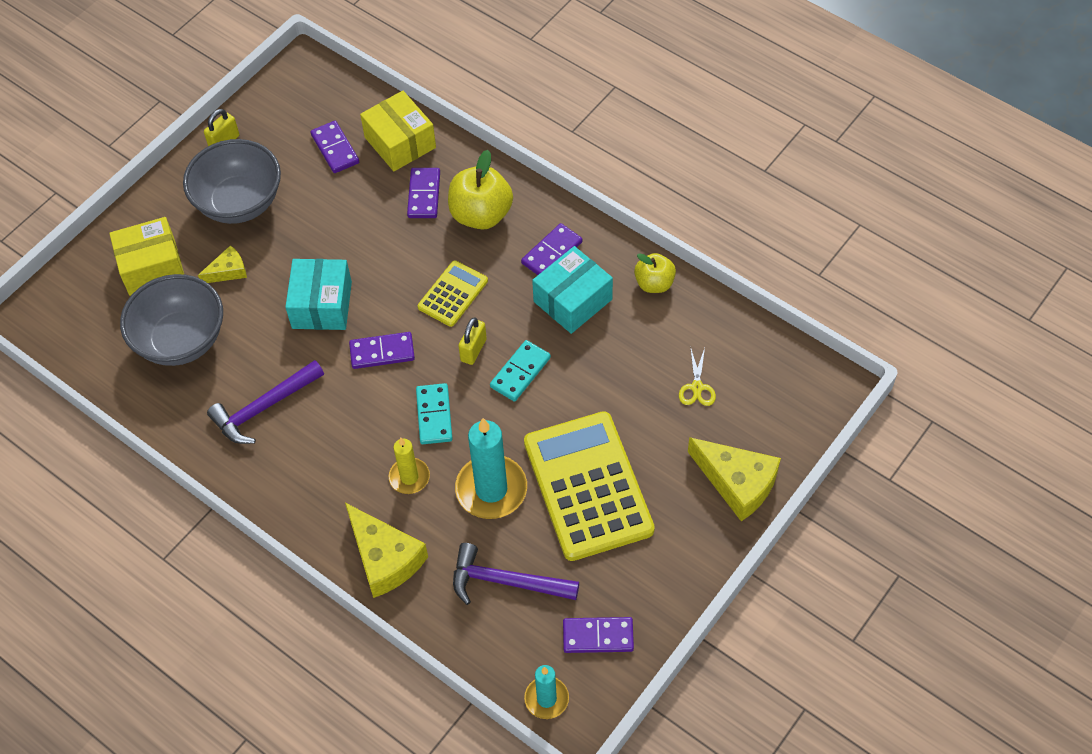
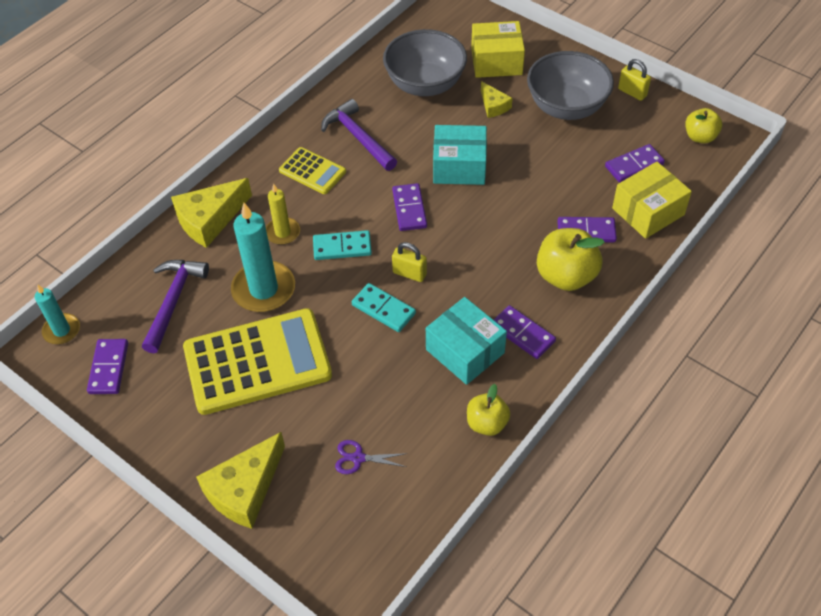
camera: 90 degrees right, 5 degrees down
yellow box [109,217,184,296] -> yellow box turned 75 degrees counterclockwise [471,21,525,78]
yellow calculator [418,260,488,327] -> yellow calculator moved to [279,147,346,194]
yellow scissors [679,346,716,406] -> purple scissors [335,440,408,474]
none -> yellow apple [685,108,722,143]

